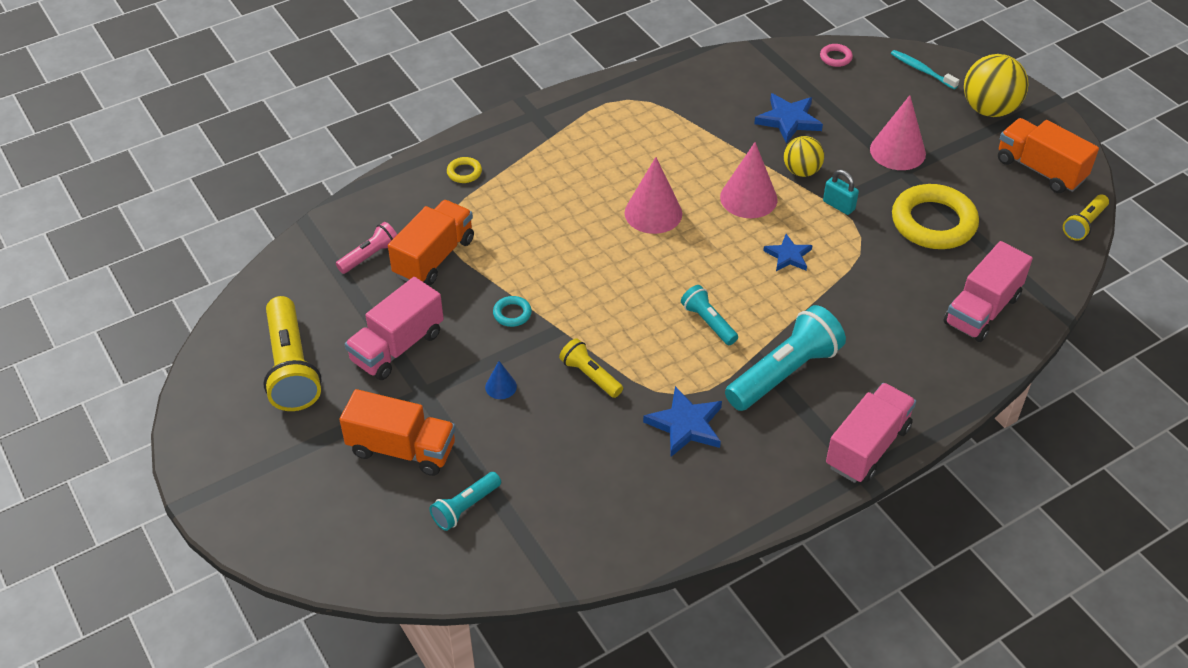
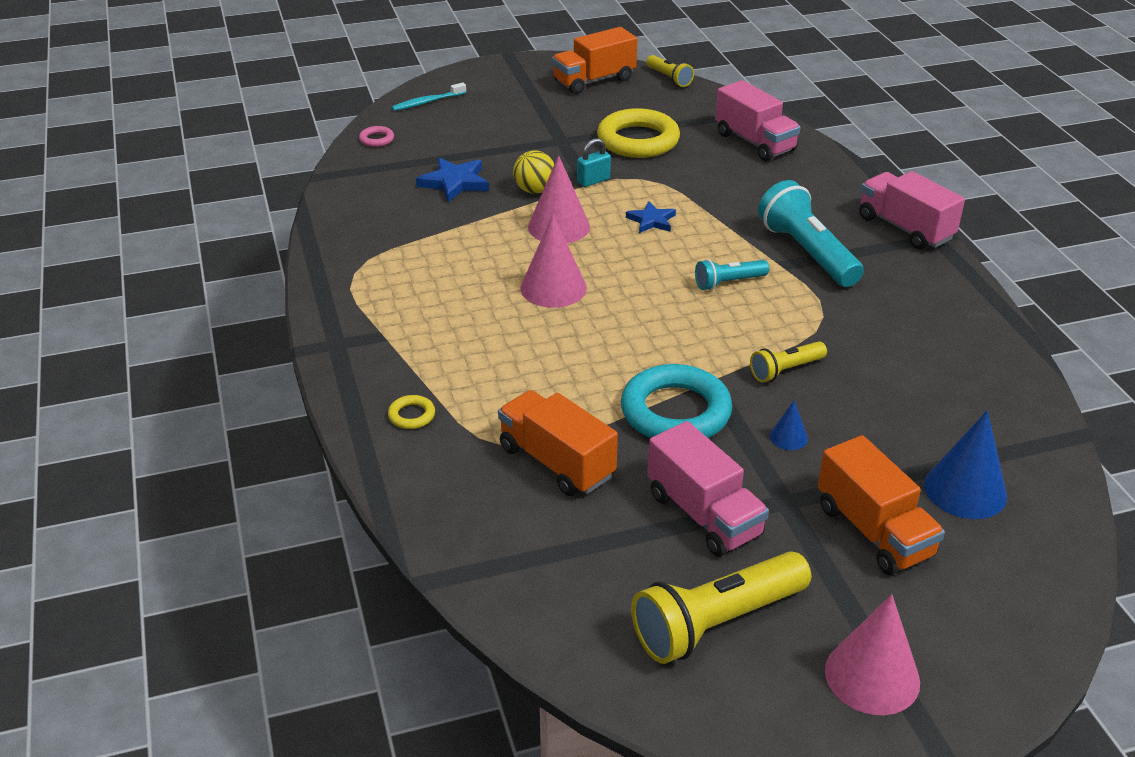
camera: 75 degrees left, 10 degrees down
yellow flashlight [263,296,322,411] -> yellow flashlight turned 150 degrees clockwise [631,551,811,664]
pink flashlight [336,222,397,274] -> none
orange truck [340,389,456,476] -> orange truck turned 120 degrees clockwise [818,435,945,575]
turquoise flashlight [430,472,501,531] -> blue cone [924,410,1007,519]
turquoise ring [493,296,532,327] -> turquoise ring [621,364,732,438], size x2.35
blue star [643,386,722,457] -> none
pink cone [870,95,926,170] -> pink cone moved to [825,594,920,715]
yellow ball [964,54,1029,117] -> none

